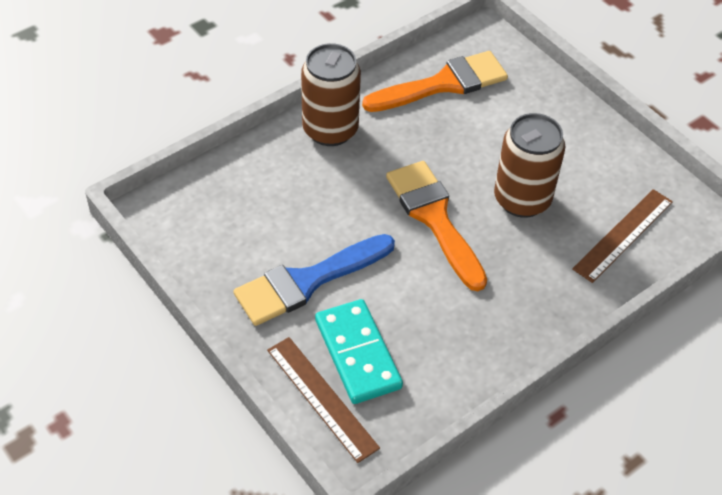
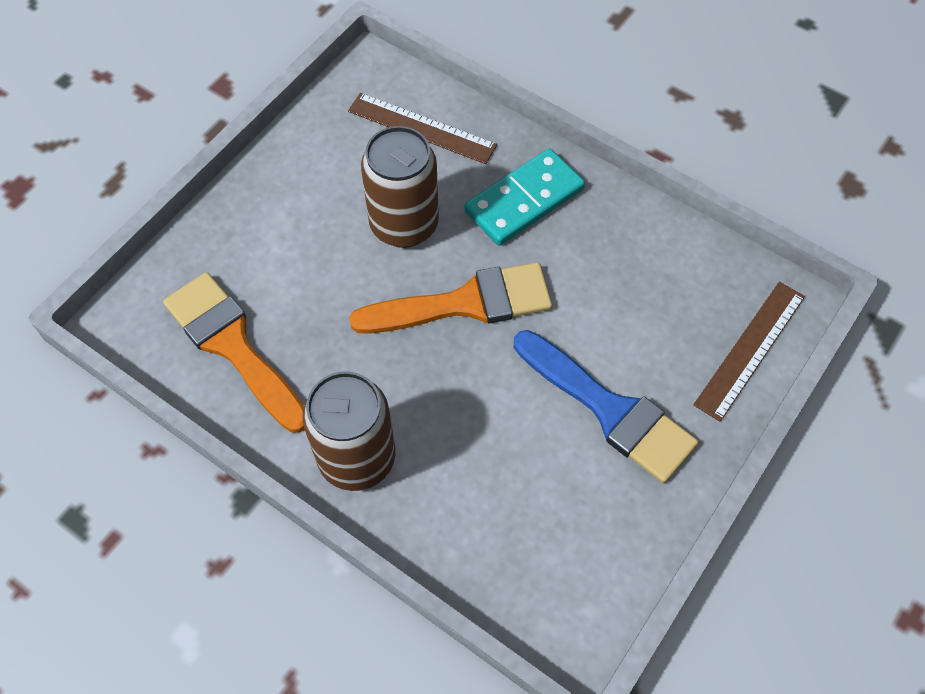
camera: 105 degrees left, 10 degrees up
turquoise domino [315,299,403,404] -> turquoise domino moved to [464,149,585,246]
orange brush [386,161,487,291] -> orange brush turned 150 degrees counterclockwise [349,262,552,334]

